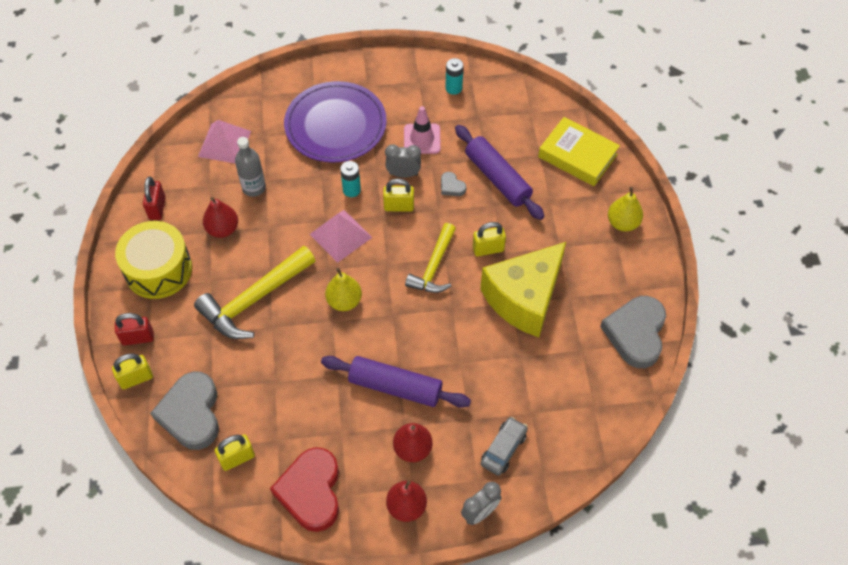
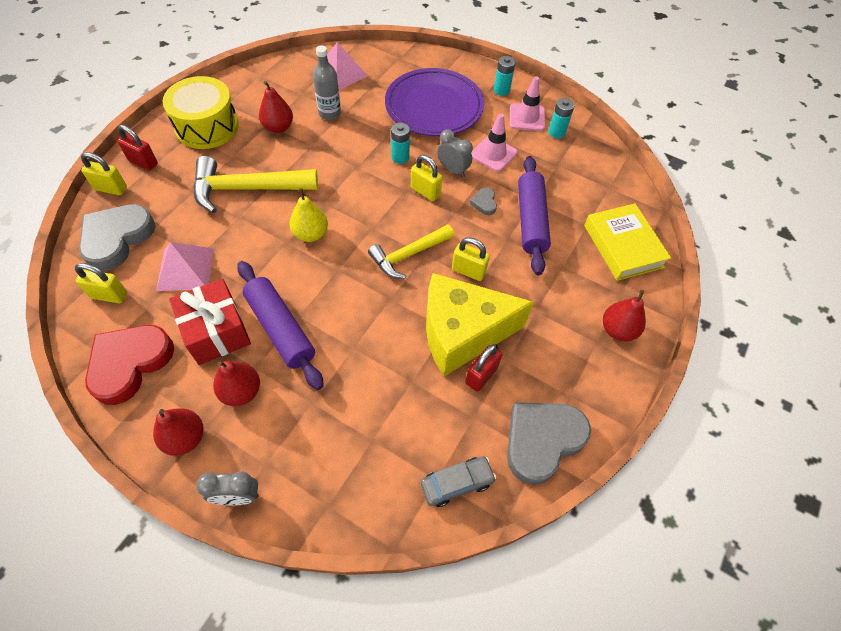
camera: 35 degrees right, 0 degrees up
red padlock [143,177,166,220] -> red padlock moved to [465,344,502,392]
pink pyramid [310,210,372,263] -> pink pyramid moved to [156,242,214,291]
grey car [481,417,528,475] -> grey car moved to [421,456,496,507]
yellow pear [608,187,643,232] -> red pear [603,290,646,341]
none -> red gift [169,279,251,365]
none -> turquoise battery [494,56,515,96]
none -> pink traffic cone [510,76,545,131]

